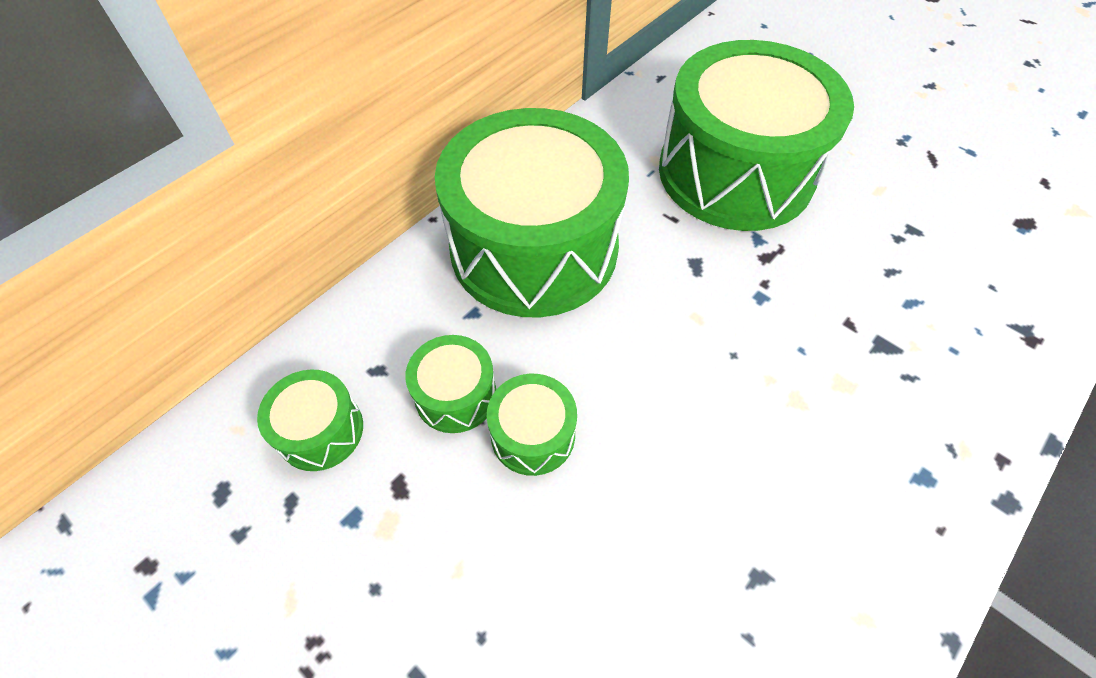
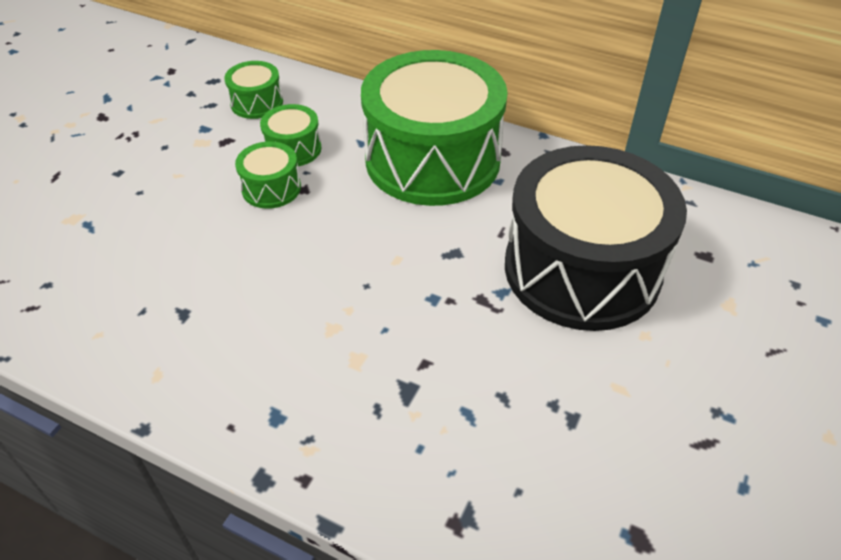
camera: 75 degrees right, 10 degrees down
green drum [659,40,854,231] -> black drum [505,145,687,331]

